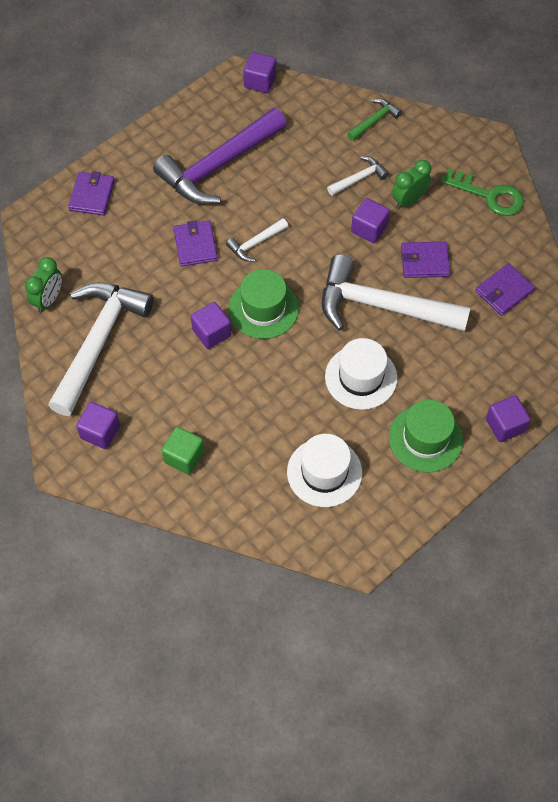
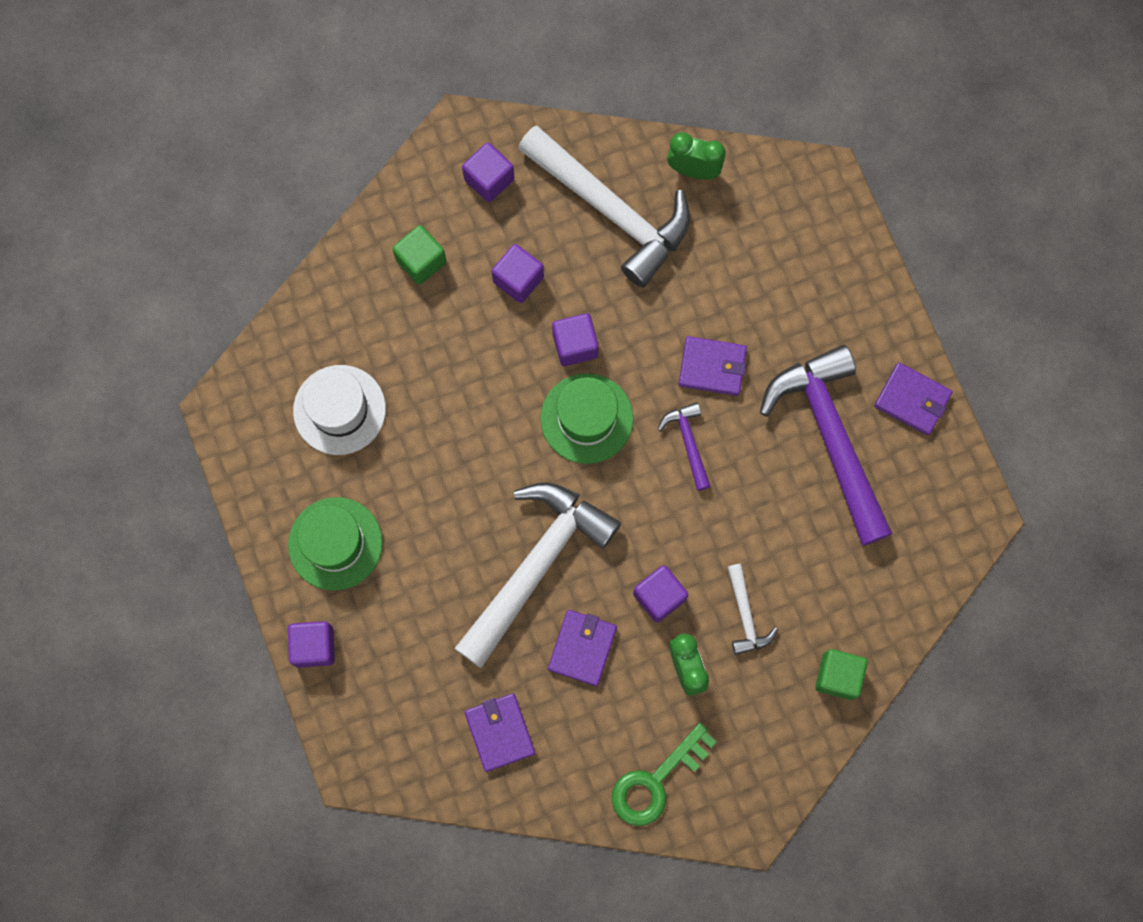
camera: 110 degrees right, 15 degrees up
green clock [25,257,62,313] -> green clock turned 150 degrees clockwise [667,132,726,179]
purple wallet [68,171,115,215] -> purple wallet moved to [874,363,953,435]
white hammer [226,218,288,262] -> purple hammer [658,402,711,491]
purple cube [243,52,276,93] -> purple cube moved to [492,244,544,303]
white hat [325,338,397,410] -> none
green hammer [347,99,402,141] -> green cube [815,649,868,700]

